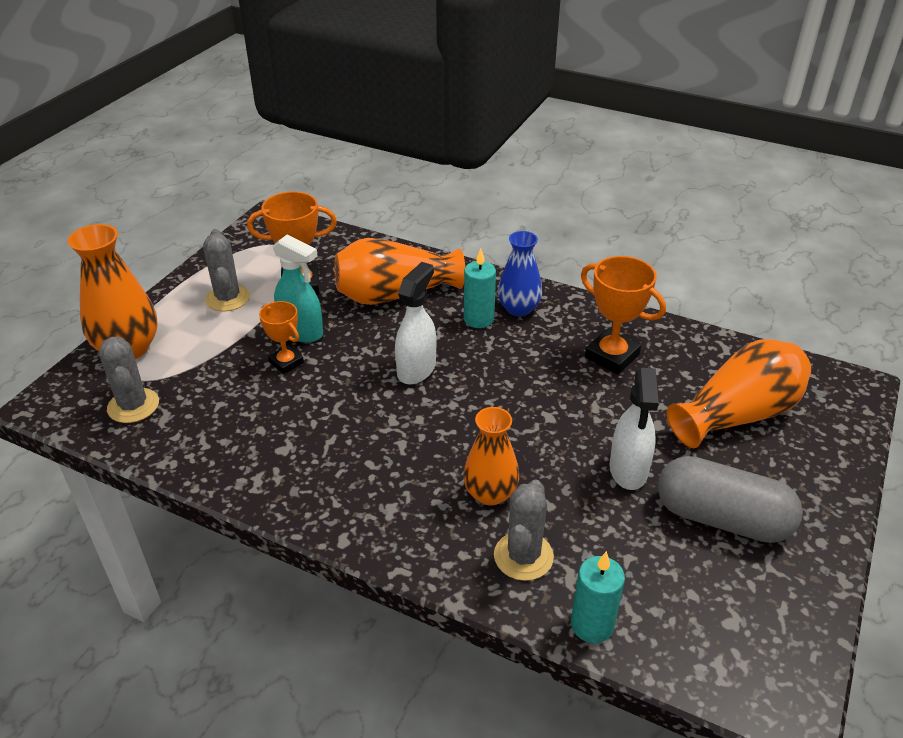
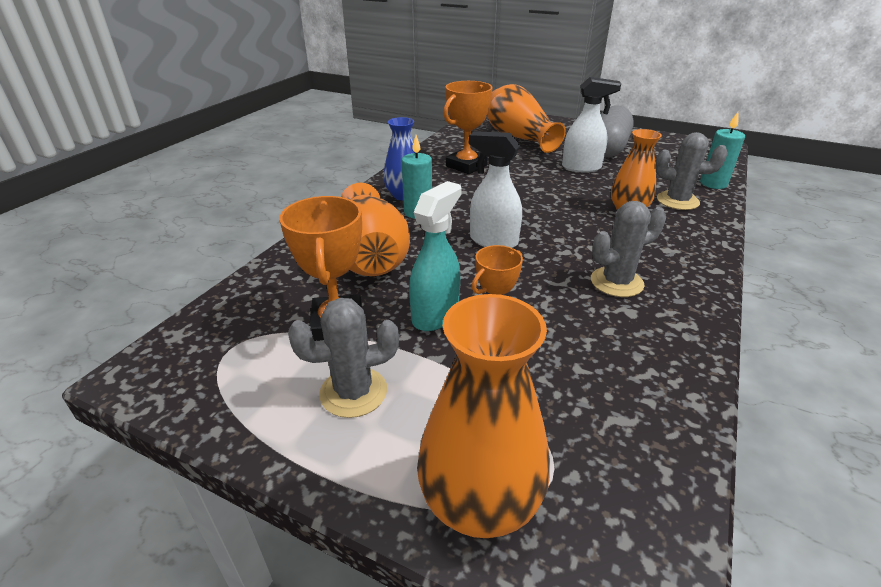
camera: 90 degrees left, 5 degrees down
grey cactus [99,337,159,423] -> grey cactus moved to [591,201,666,297]

